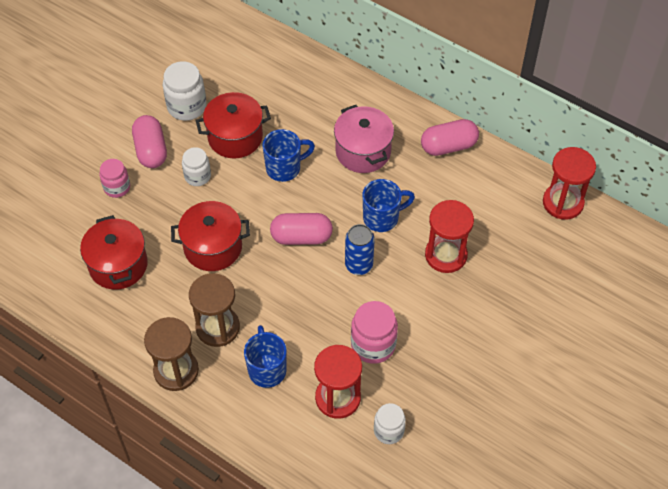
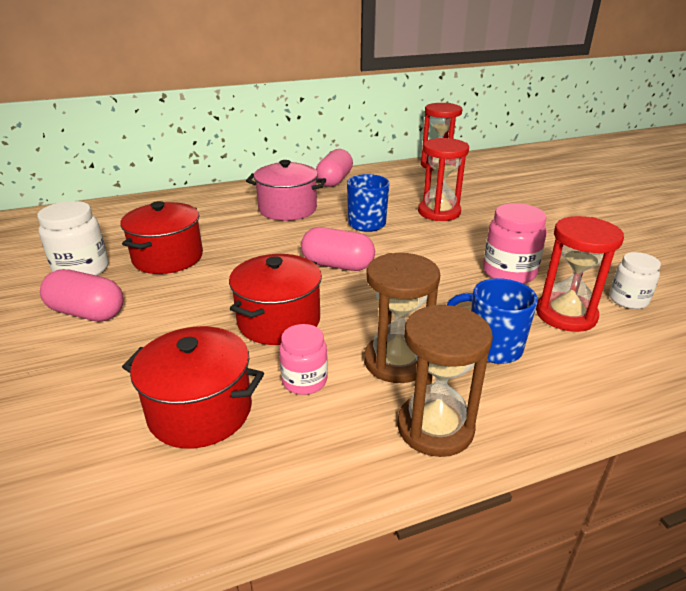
camera: 55 degrees left, 25 degrees down
pink jar [99,159,130,198] -> pink jar moved to [279,324,328,395]
white jar [182,147,211,186] -> none
blue mug [263,129,315,182] -> none
pink capsule [270,213,333,245] -> pink capsule turned 75 degrees clockwise [301,227,375,271]
blue can [345,224,375,275] -> none

